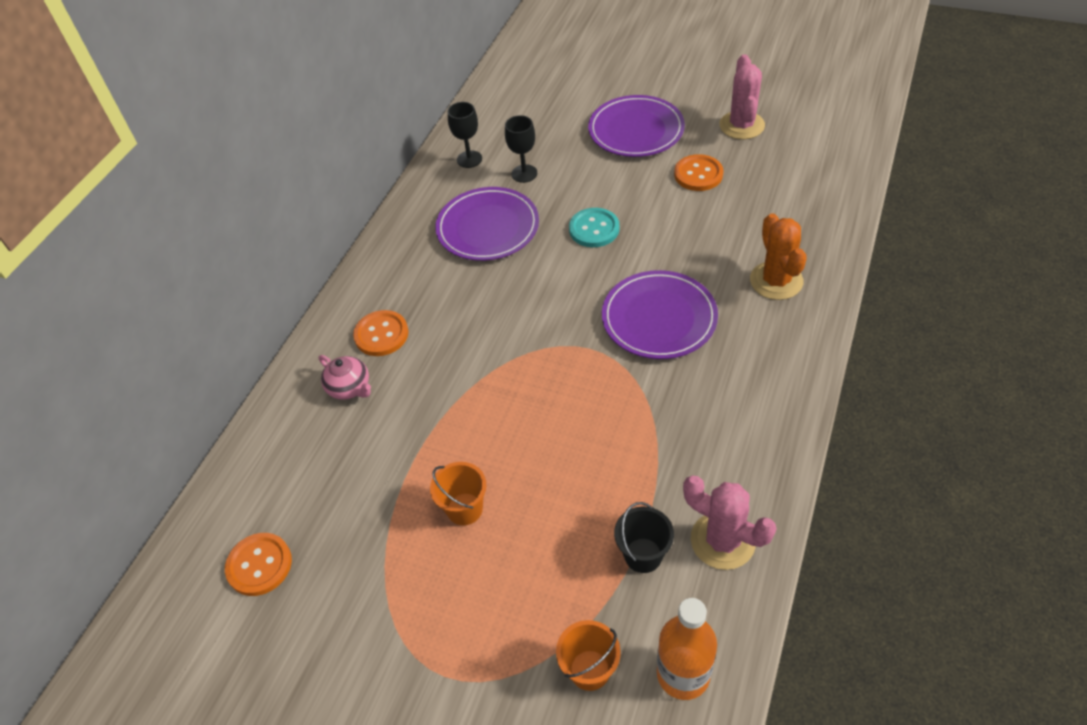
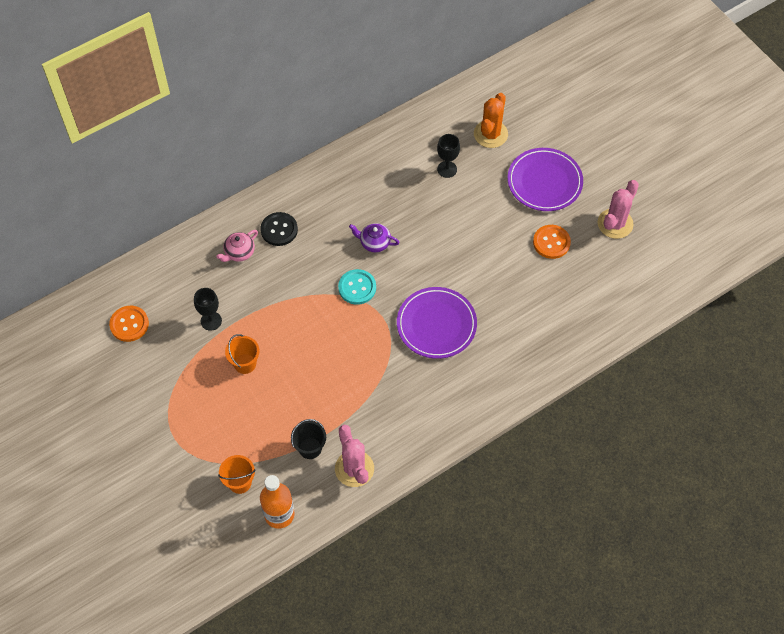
camera: 30 degrees right, 10 degrees up
pink teapot [319,355,371,400] -> pink teapot turned 60 degrees clockwise [216,230,258,262]
orange button [353,310,409,356] -> black button [260,212,298,246]
purple plate [435,187,539,261] -> none
black goblet [448,102,482,168] -> black goblet moved to [194,288,222,331]
turquoise button [569,208,619,247] -> turquoise button moved to [338,269,376,305]
orange cactus [750,213,807,300] -> orange cactus moved to [474,93,508,148]
none -> purple teapot [349,223,400,252]

